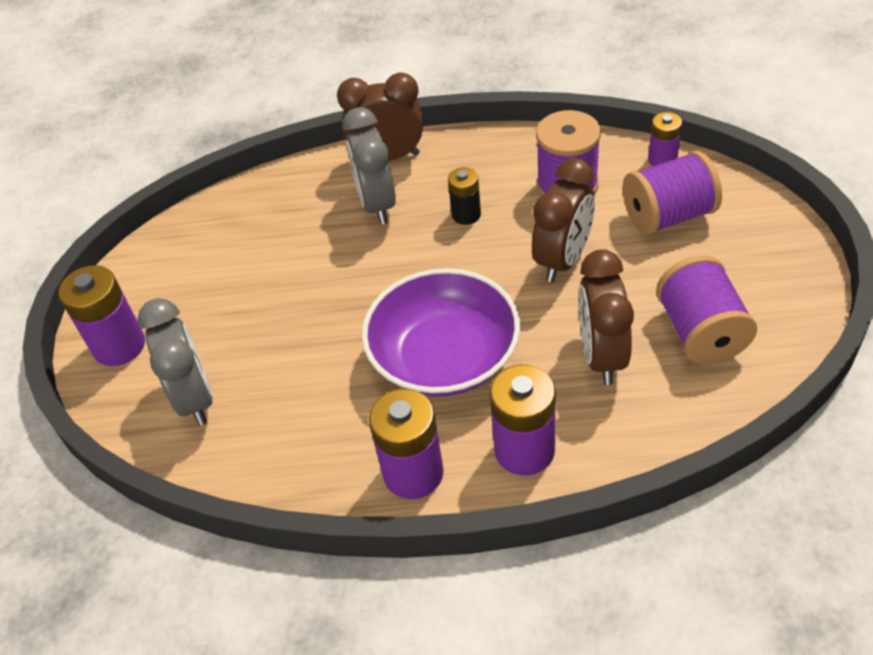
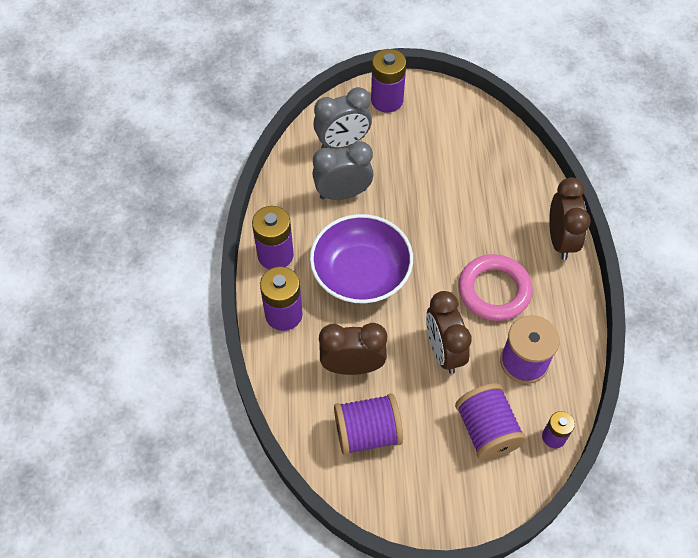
camera: 85 degrees right, 10 degrees up
grey clock [342,107,396,224] -> grey clock moved to [312,141,374,200]
black battery [448,167,481,225] -> pink ring [458,254,533,321]
brown clock [532,158,595,282] -> brown clock turned 45 degrees clockwise [426,291,472,374]

